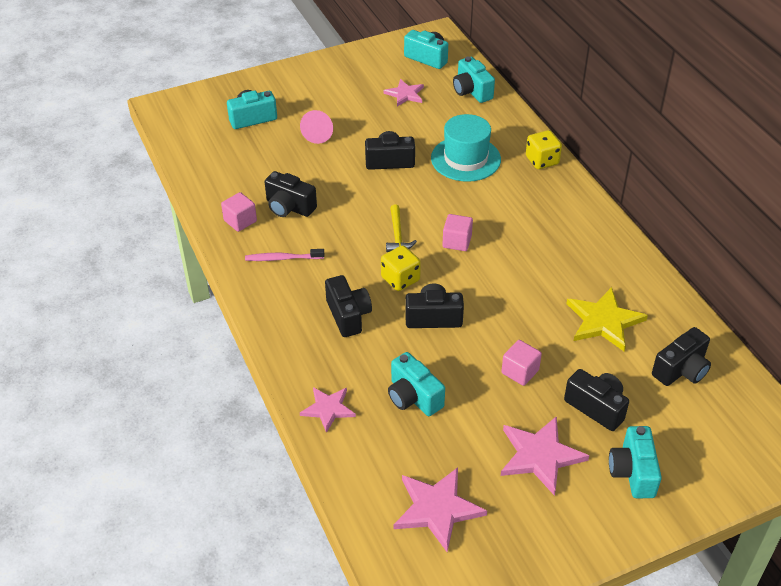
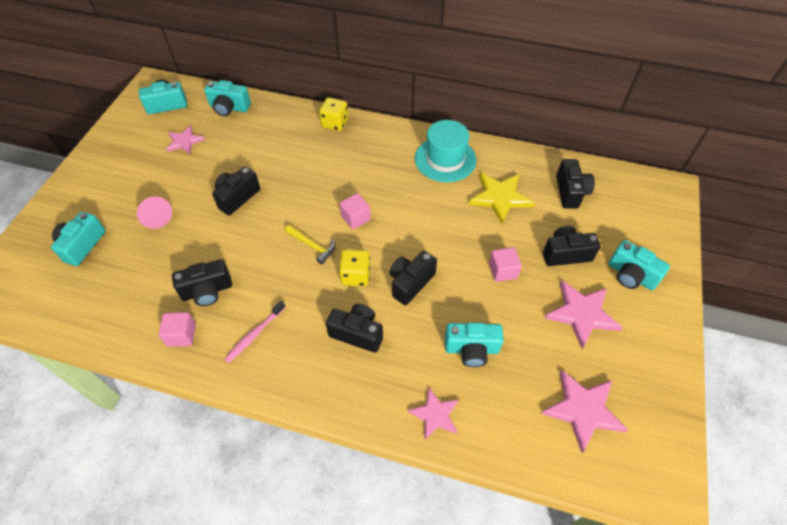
camera: 50 degrees left, 10 degrees up
turquoise hat [431,114,501,182] -> turquoise hat moved to [415,120,476,182]

